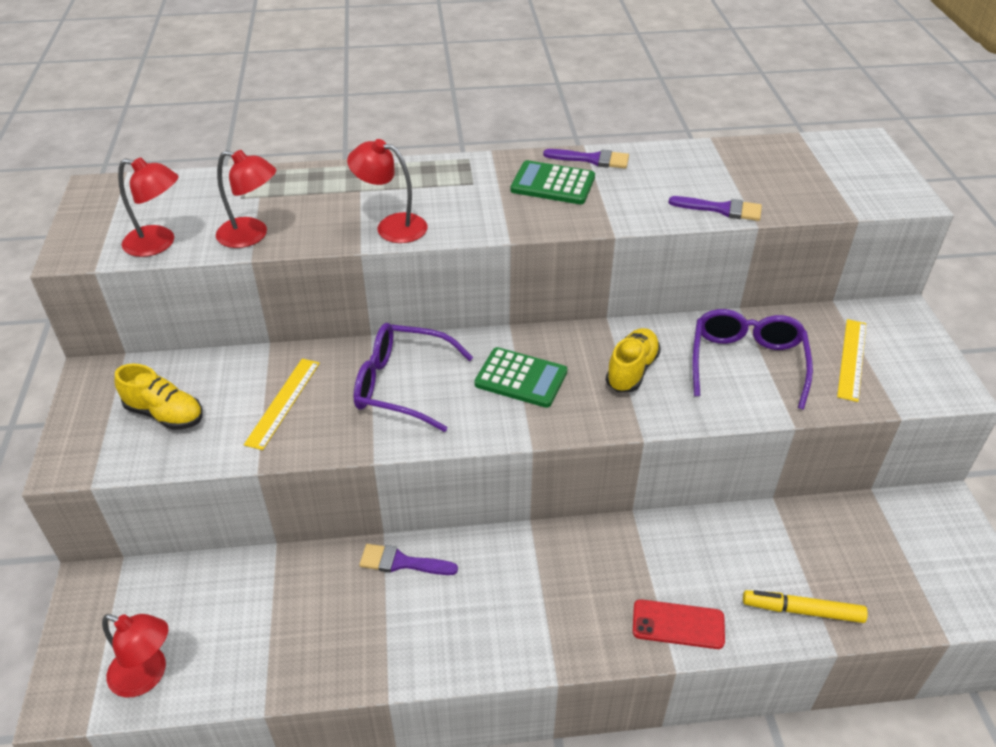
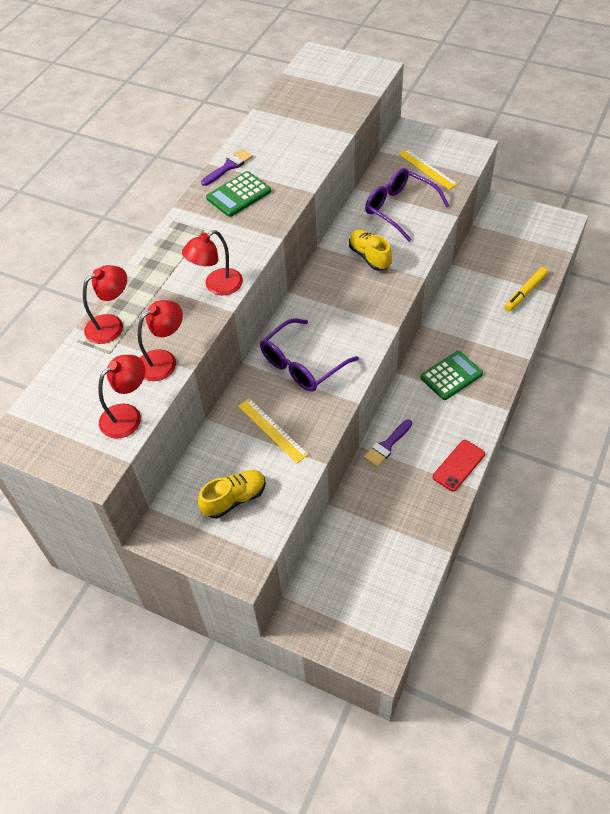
camera: 55 degrees left, 10 degrees up
red lamp [102,614,168,697] -> red lamp moved to [83,265,127,344]
green calculator [474,347,567,408] -> green calculator moved to [420,351,483,400]
red phone [633,599,725,649] -> red phone moved to [433,440,485,491]
purple brush [669,196,762,221] -> none

